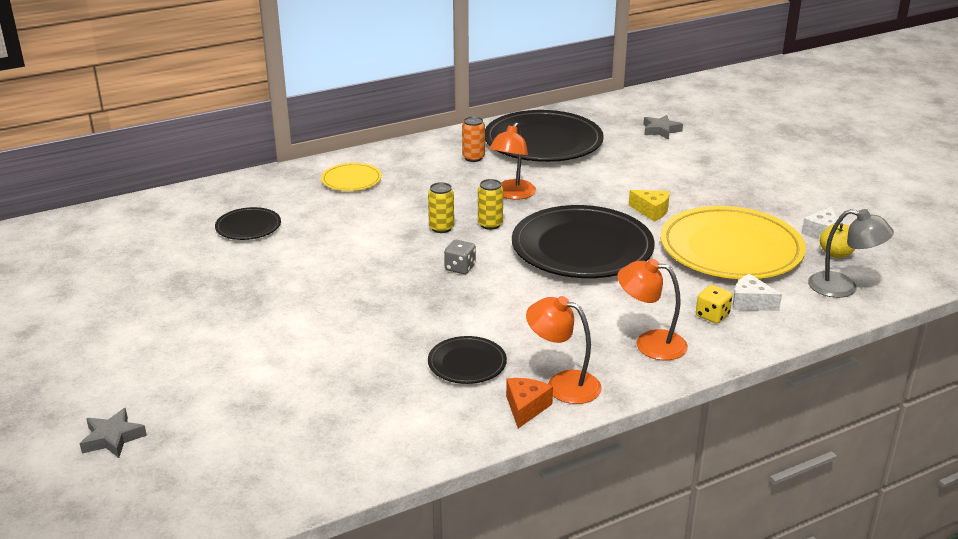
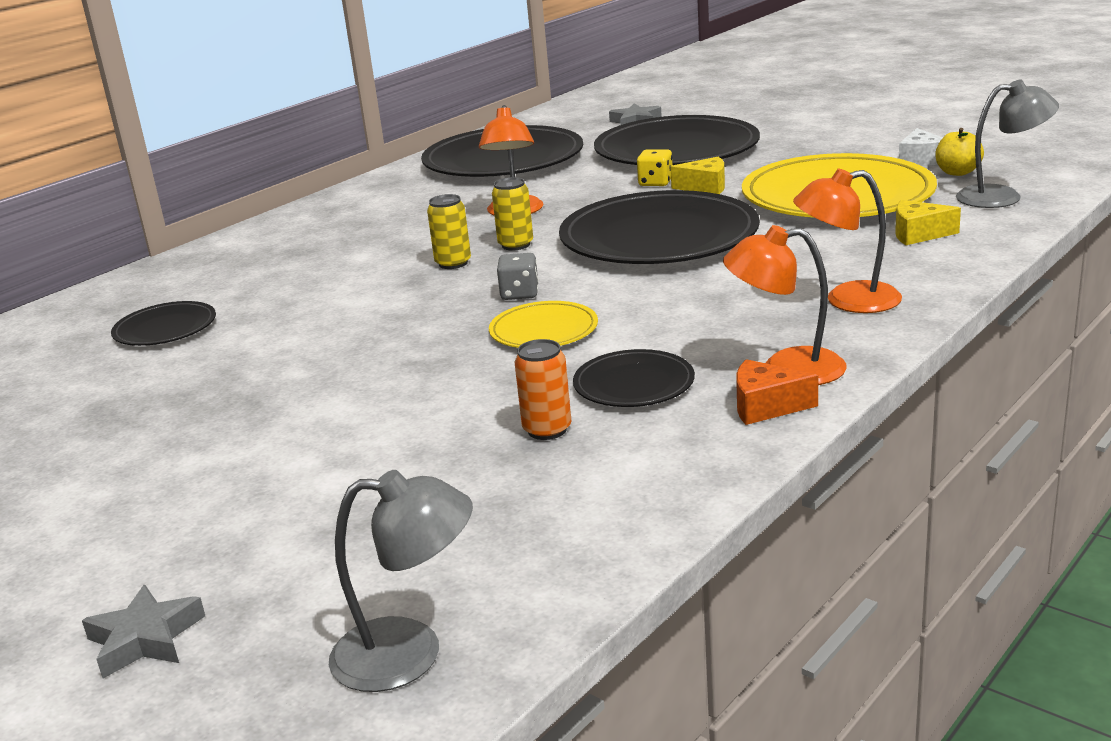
camera: 20 degrees left, 5 degrees down
yellow plate [321,163,382,191] -> yellow plate moved to [489,301,598,348]
orange can [462,116,485,162] -> orange can moved to [515,339,571,440]
orange cheese [506,378,553,429] -> orange cheese turned 75 degrees counterclockwise [736,359,818,425]
yellow dice [696,285,733,323] -> yellow dice moved to [637,149,672,186]
white cheese [733,274,782,311] -> yellow cheese [895,200,961,245]
none -> grey lamp [329,470,473,692]
none -> black plate [594,115,760,165]

